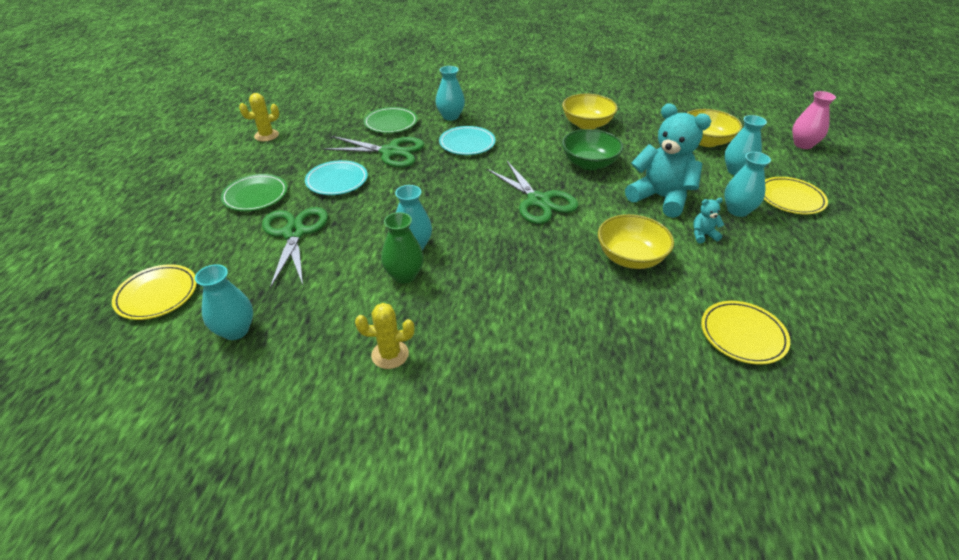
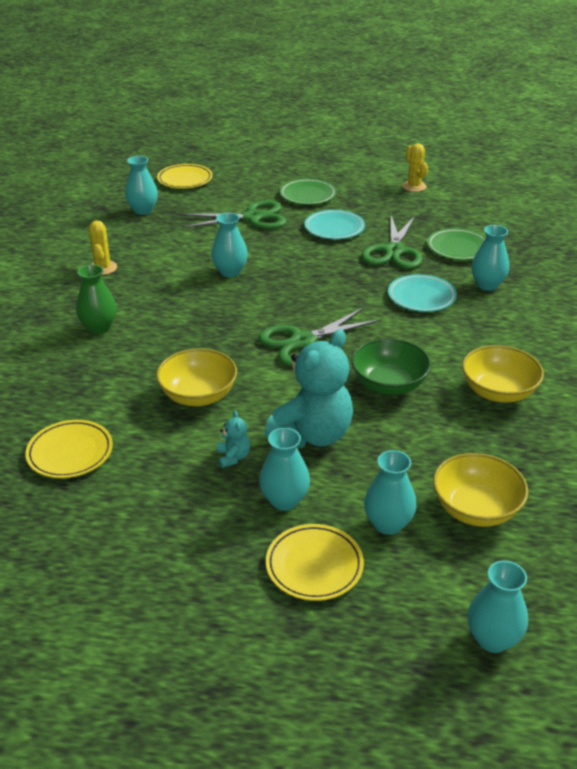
camera: 90 degrees right, 5 degrees down
green vase [381,212,424,284] -> green vase moved to [76,264,117,334]
pink vase [792,91,836,149] -> turquoise vase [467,560,528,653]

